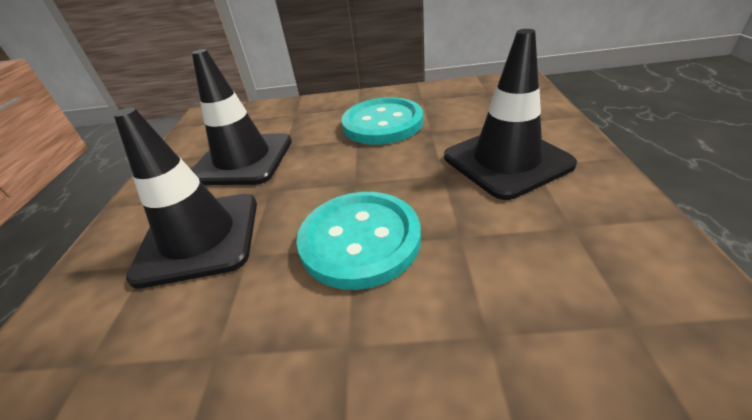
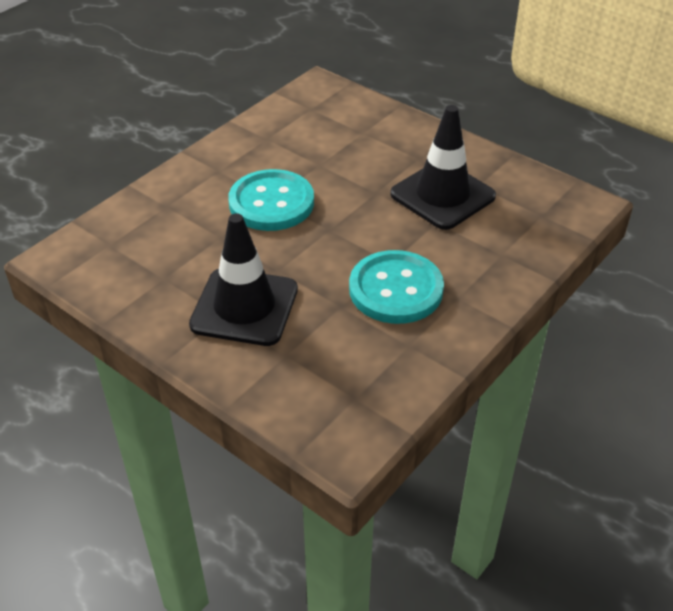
camera: 125 degrees right, 5 degrees up
black traffic cone [114,107,257,289] -> none

